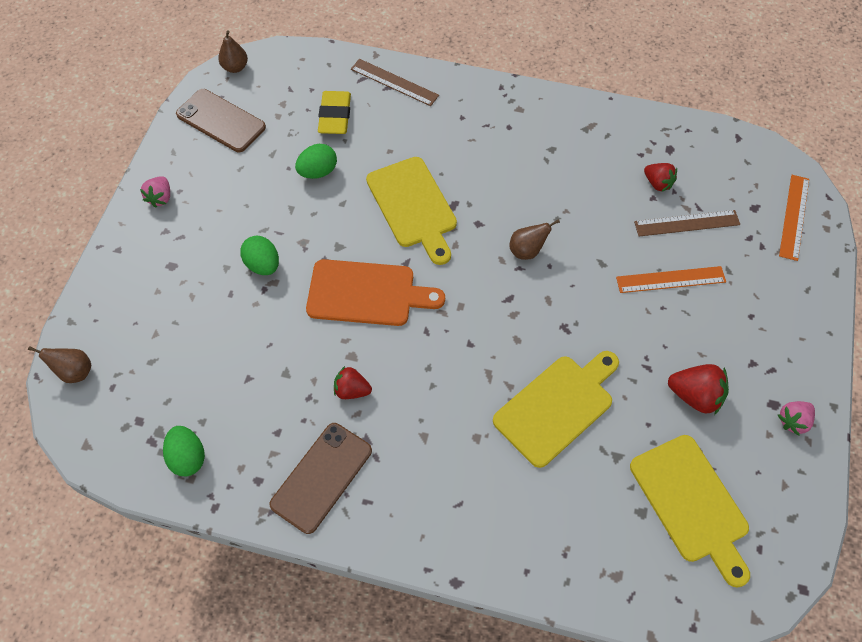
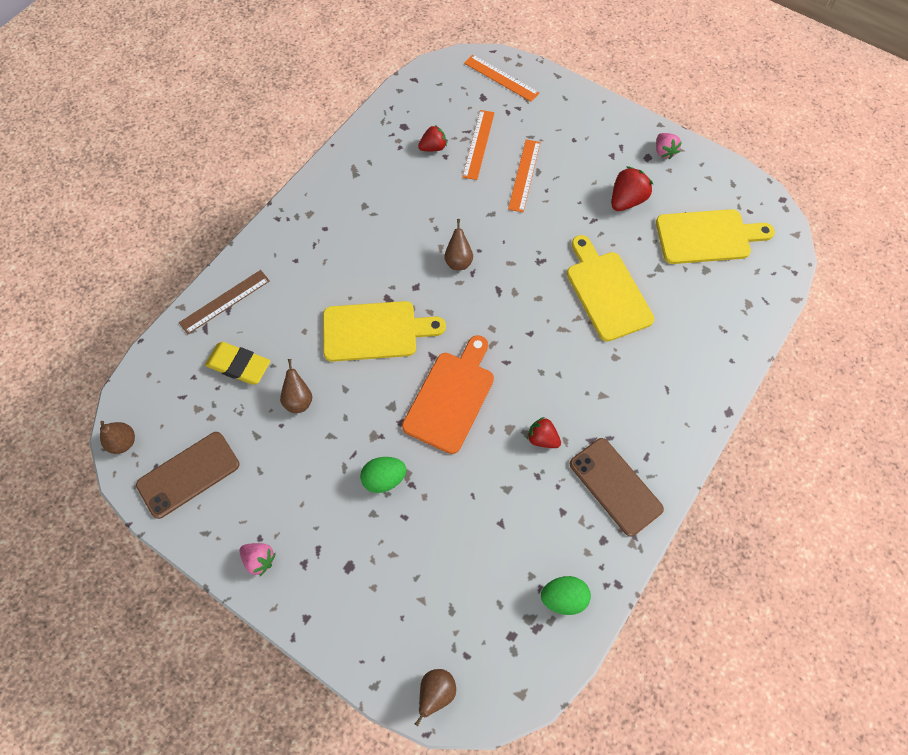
camera: 70 degrees left, 5 degrees up
green egg [295,144,337,179] -> brown pear [280,359,312,413]
red strawberry [334,366,372,399] -> red strawberry turned 90 degrees clockwise [527,417,561,448]
brown ruler [634,210,740,237] -> orange ruler [462,110,495,180]

